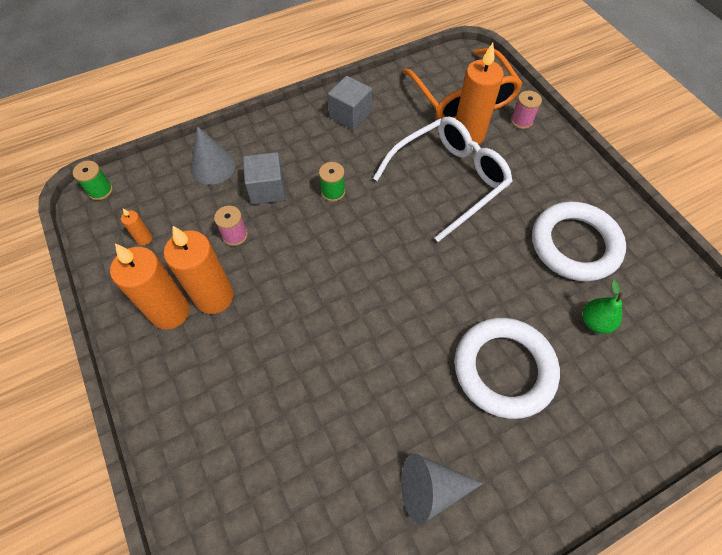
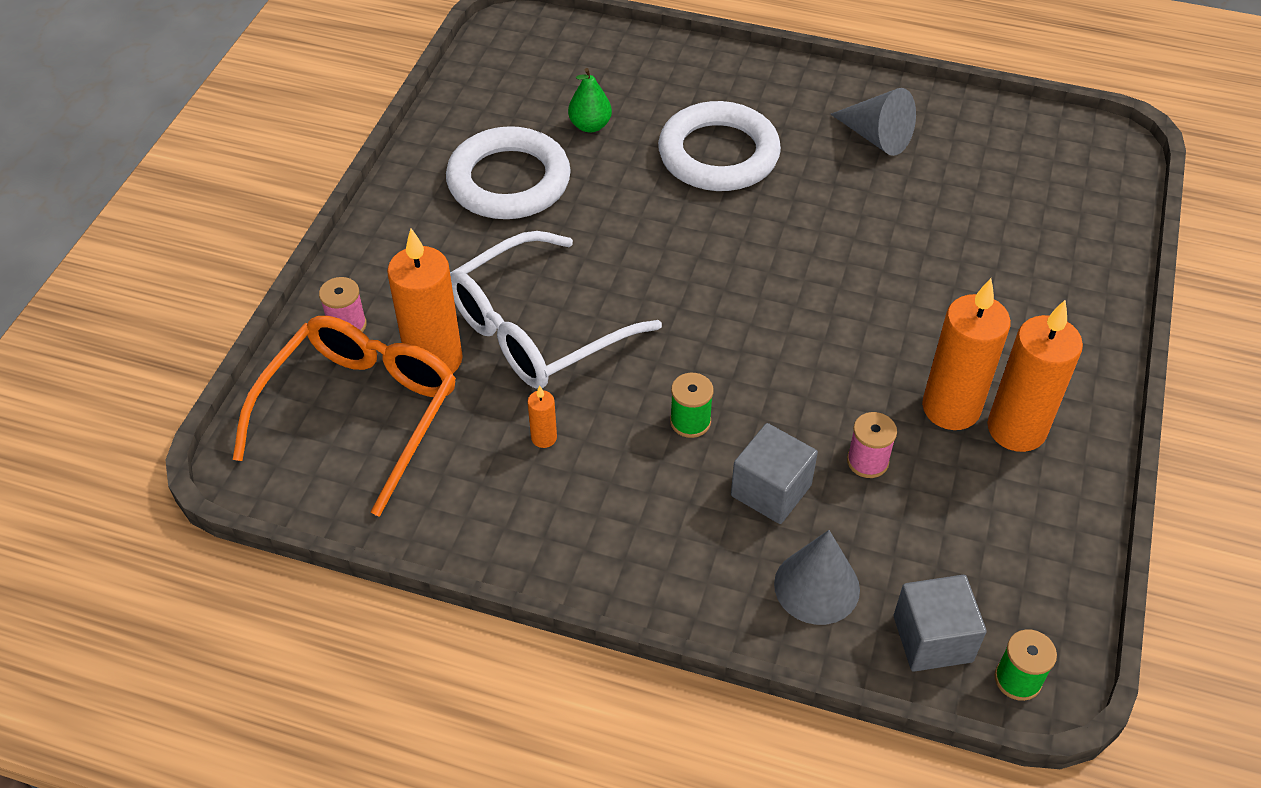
camera: 135 degrees left, 10 degrees down
orange candle [121,208,152,245] -> orange candle moved to [528,386,557,448]
grey cube [328,76,372,130] -> grey cube moved to [894,575,987,672]
white glasses [373,117,513,242] -> white glasses turned 45 degrees counterclockwise [450,231,662,389]

